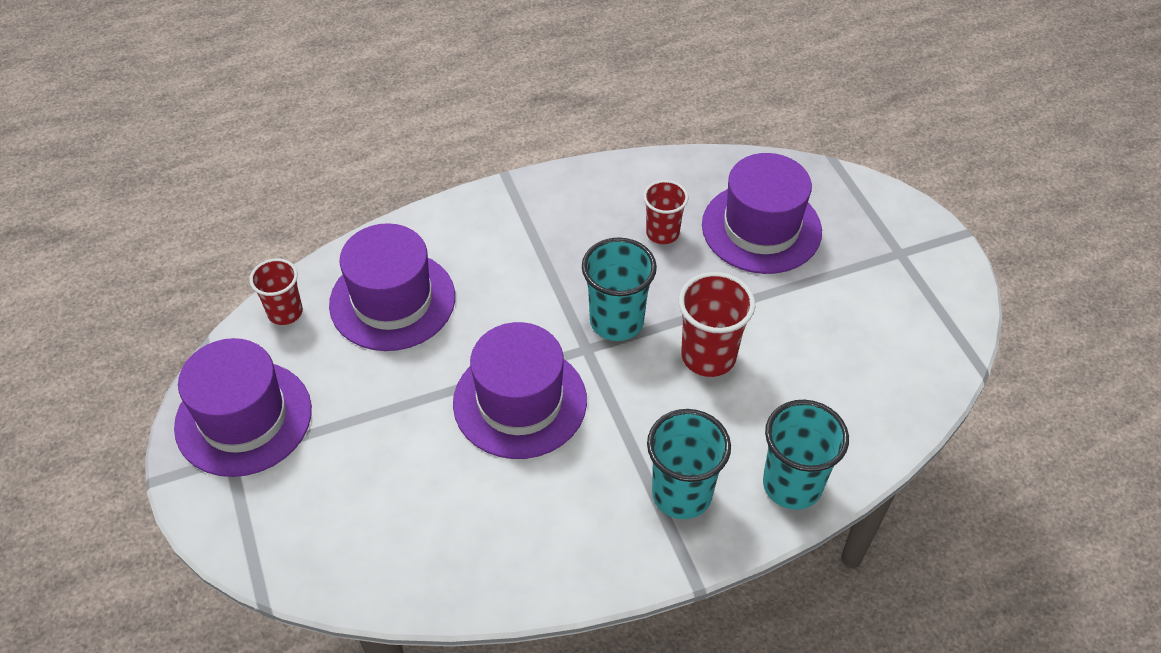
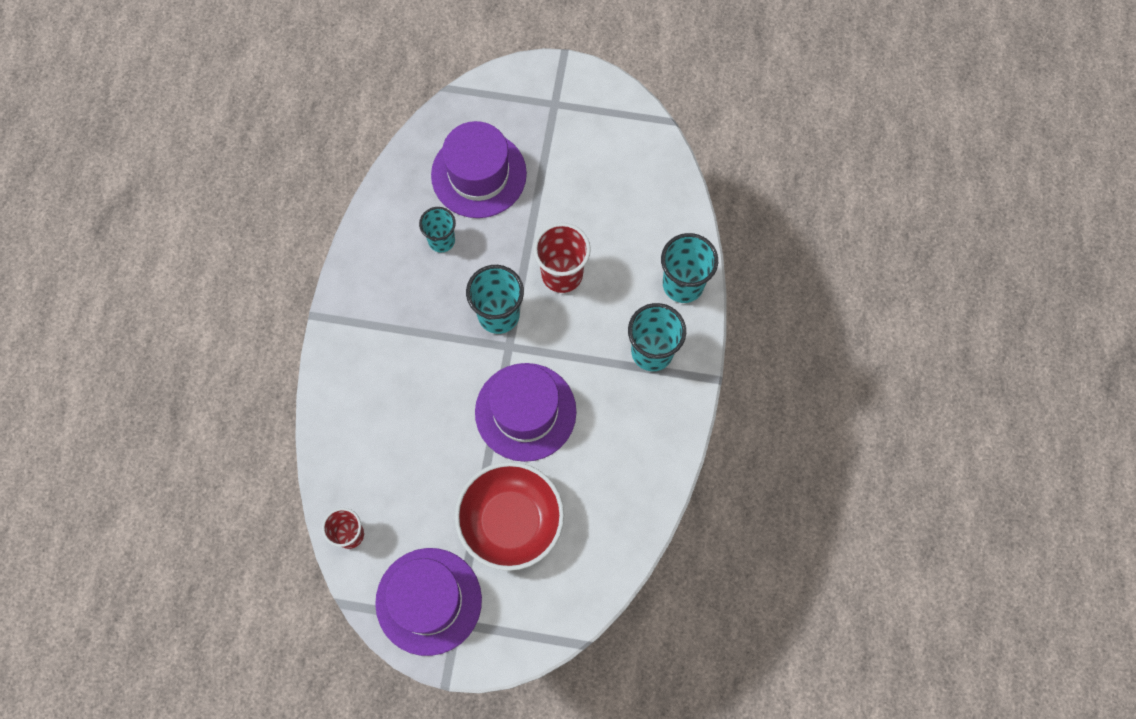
camera: 60 degrees left, 20 degrees up
purple hat [329,223,455,351] -> none
red cup [643,180,688,244] -> turquoise cup [419,207,456,252]
none -> red bowl [455,462,564,571]

